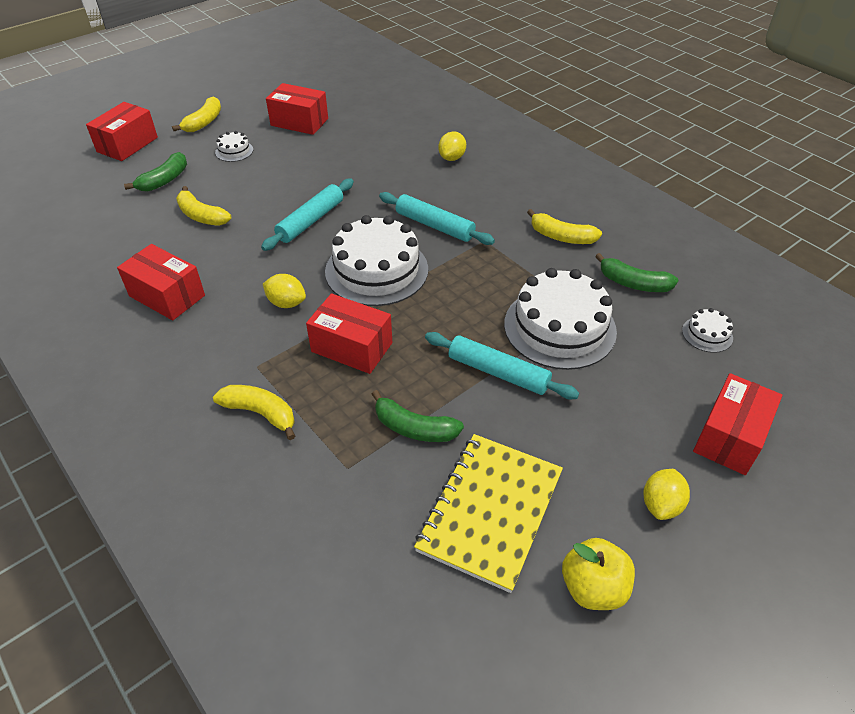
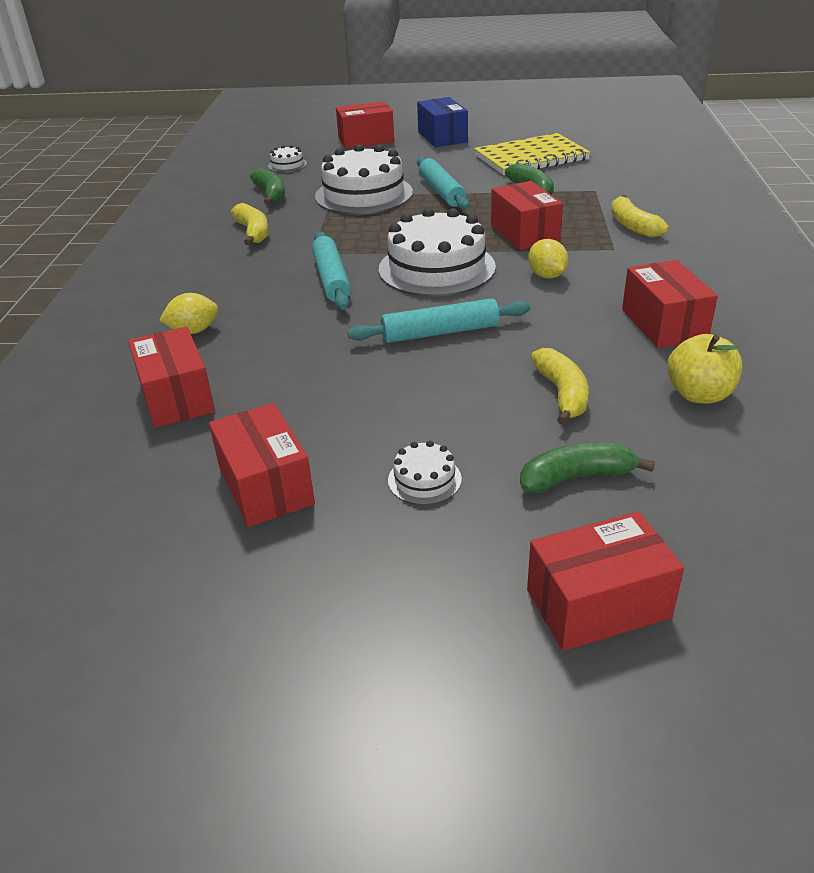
camera: 135 degrees left, 10 degrees down
yellow banana [172,97,221,132] -> none
yellow apple [562,538,635,610] -> yellow apple moved to [667,334,742,404]
yellow lemon [643,469,690,520] -> blue box [417,97,468,147]
none -> red box [128,326,215,428]

